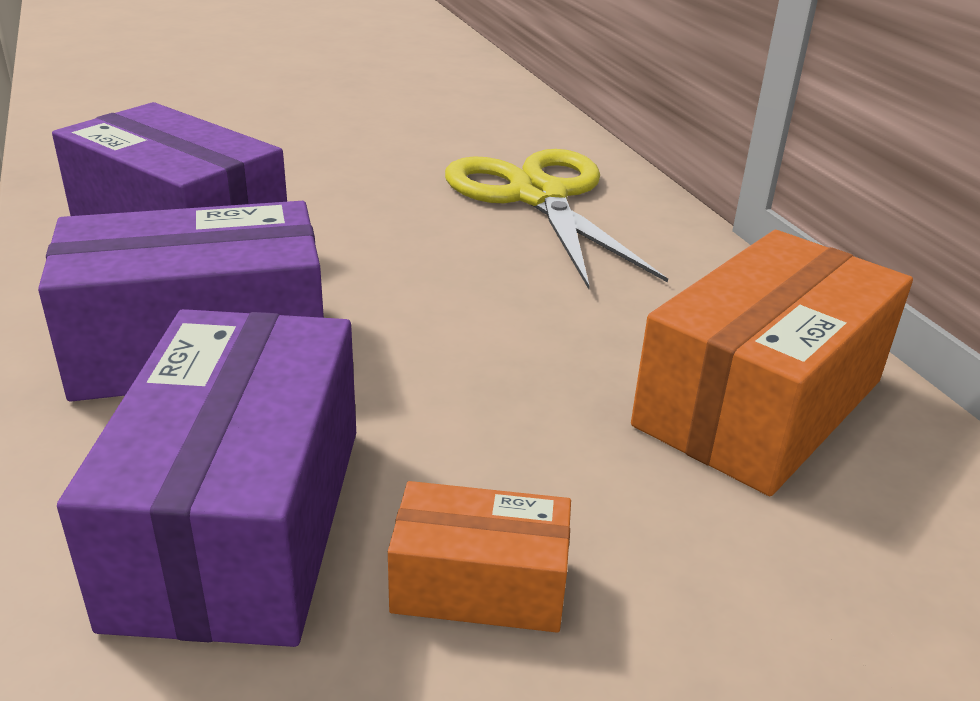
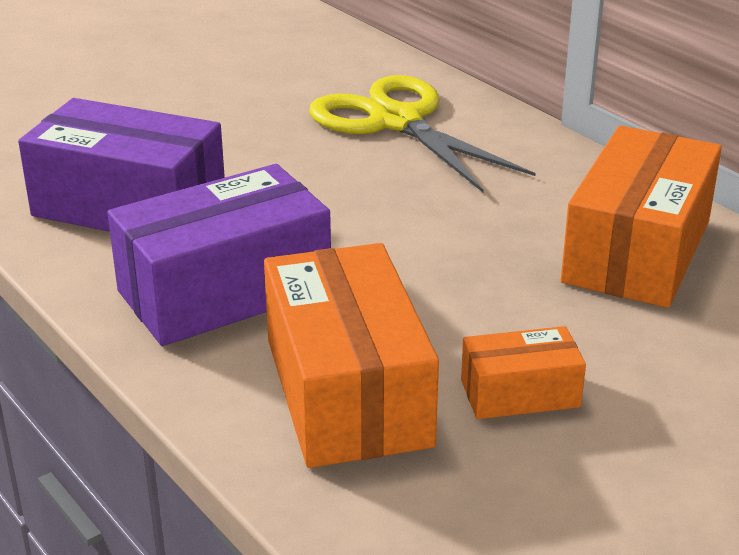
camera: 15 degrees left, 0 degrees up
purple box [57,309,356,647] -> orange box [264,243,439,468]

